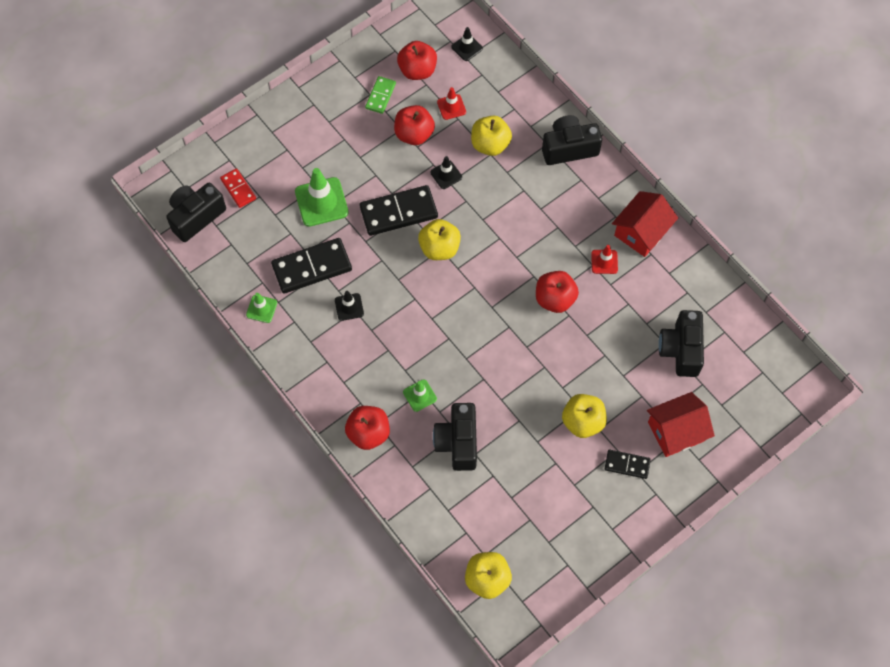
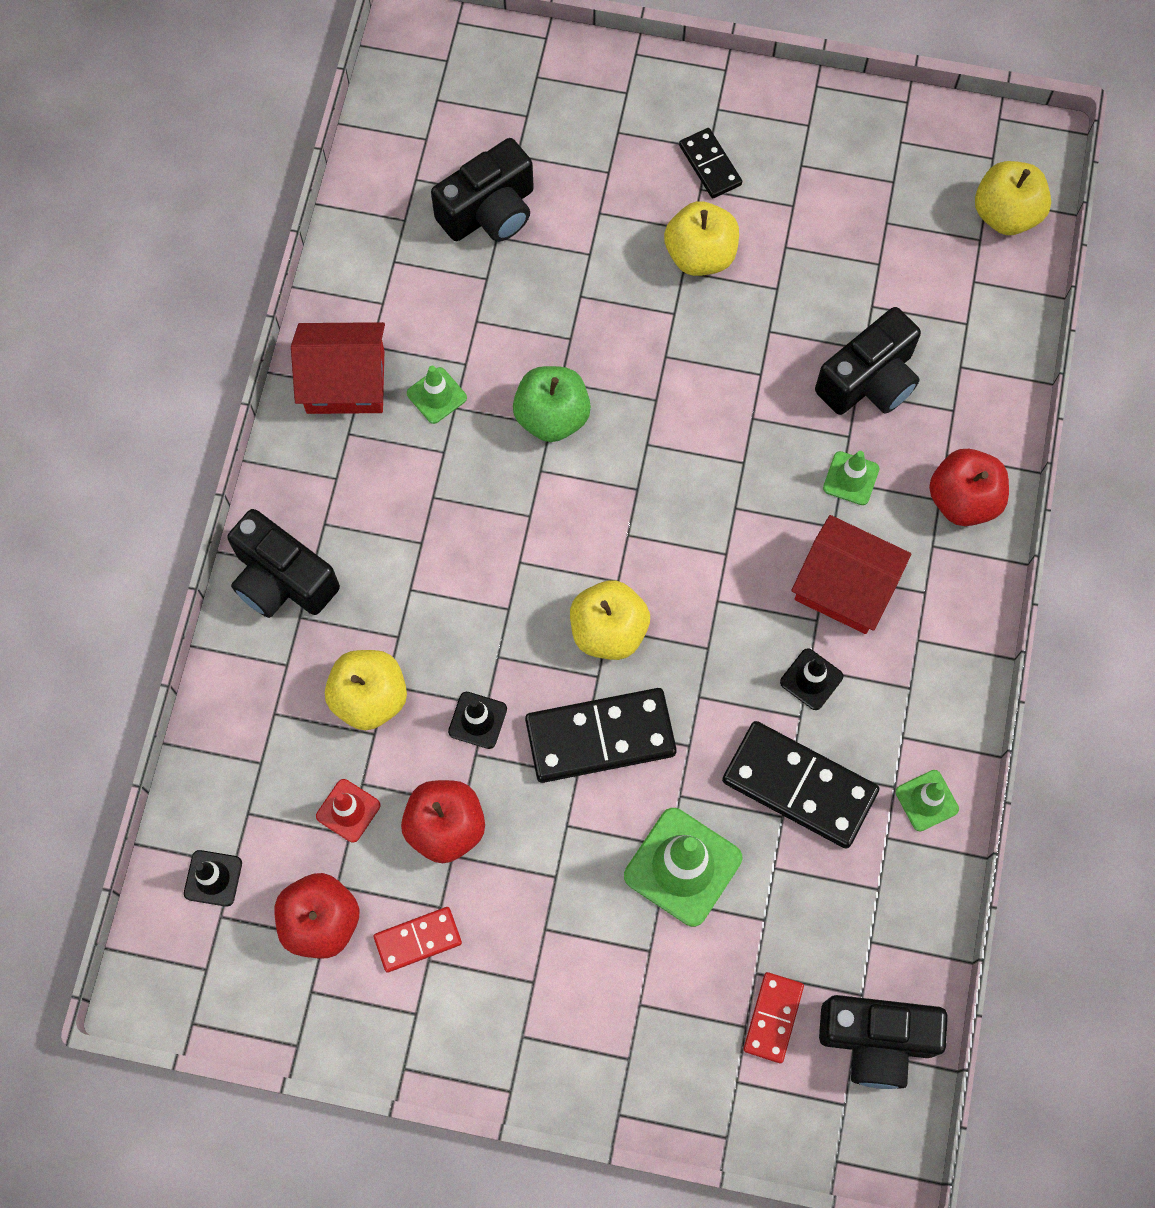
camera: 130 degrees left, 5 degrees up
black domino [360,185,438,236] -> black domino turned 45 degrees counterclockwise [525,688,677,783]
green domino [365,76,396,114] -> red domino [373,907,462,973]
red apple [536,271,579,313] -> green apple [513,366,591,442]
red traffic cone [591,245,618,274] -> green traffic cone [407,366,467,424]
red house [647,392,715,457] -> red house moved to [791,515,911,634]

